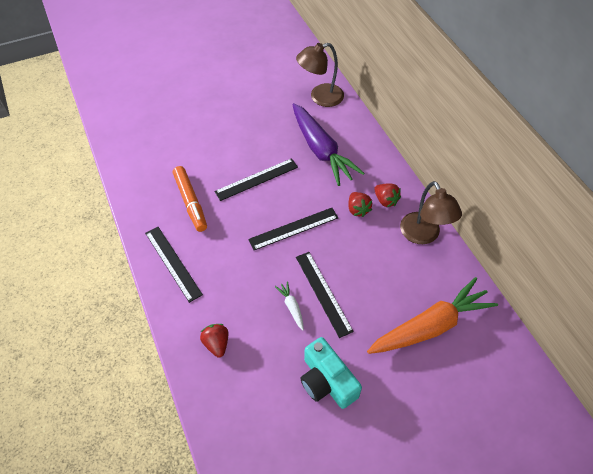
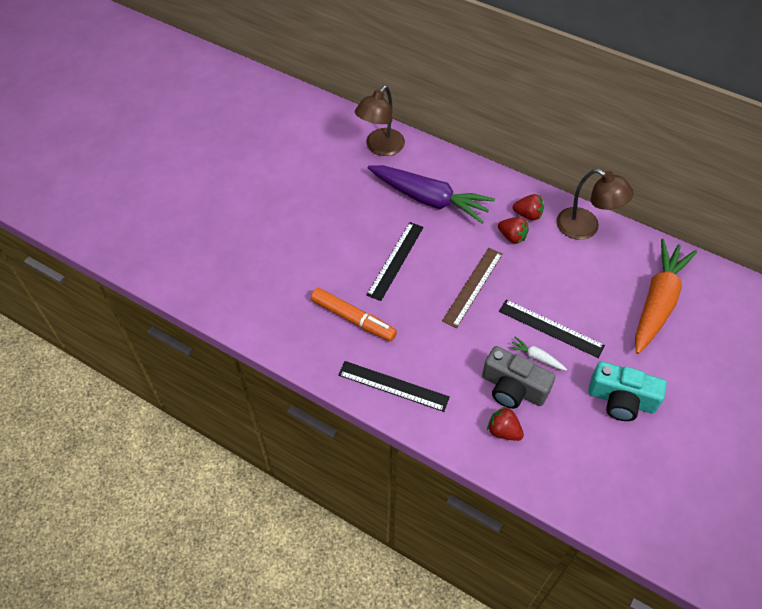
camera: 35 degrees left, 0 degrees up
black ruler [248,208,338,250] -> brown ruler [442,248,503,328]
none -> grey camera [482,346,555,409]

